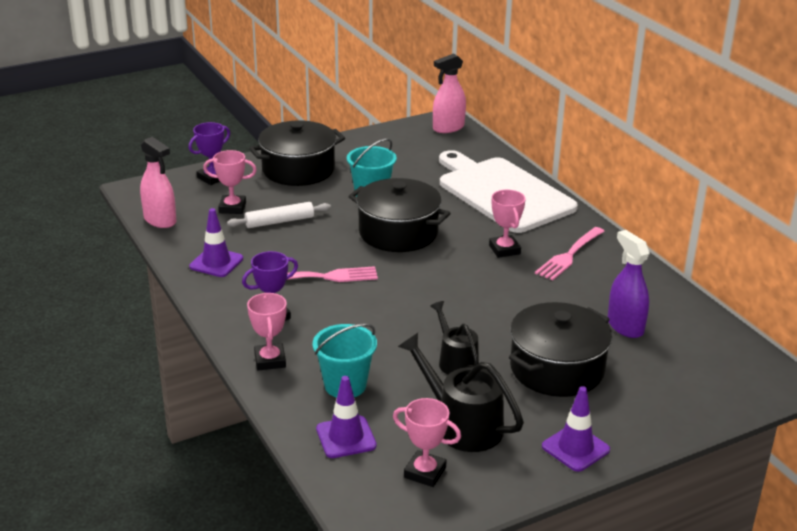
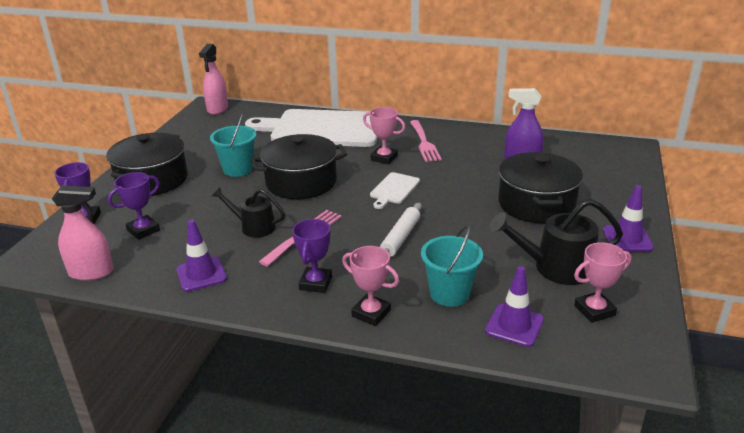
camera: 45 degrees left, 0 degrees up
pink trophy [203,150,257,214] -> purple trophy [108,172,160,240]
white rolling pin [227,202,331,228] -> white rolling pin moved to [380,203,422,257]
black watering can [430,301,479,375] -> black watering can moved to [212,187,285,237]
none -> white cutting board [370,172,420,209]

